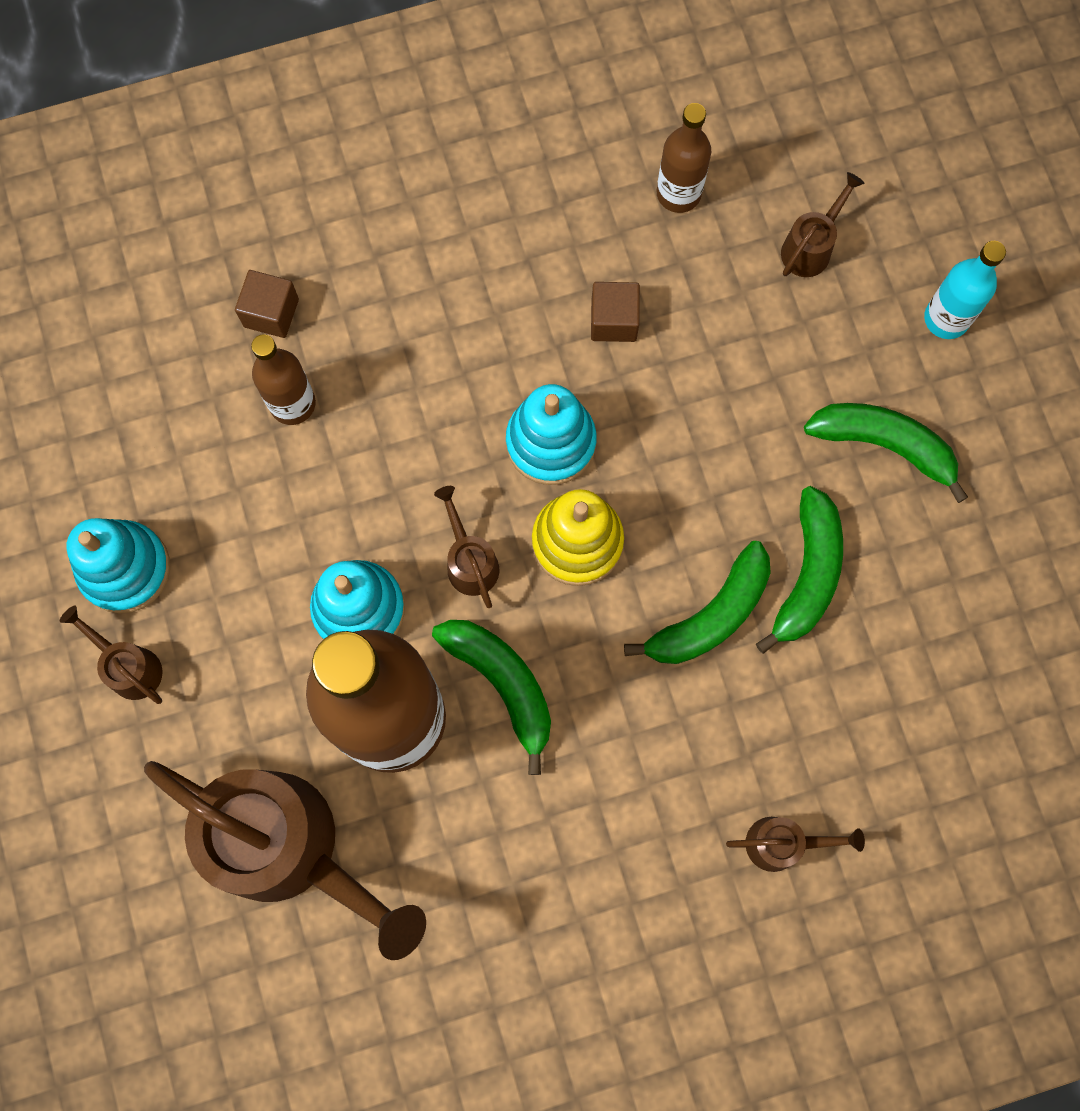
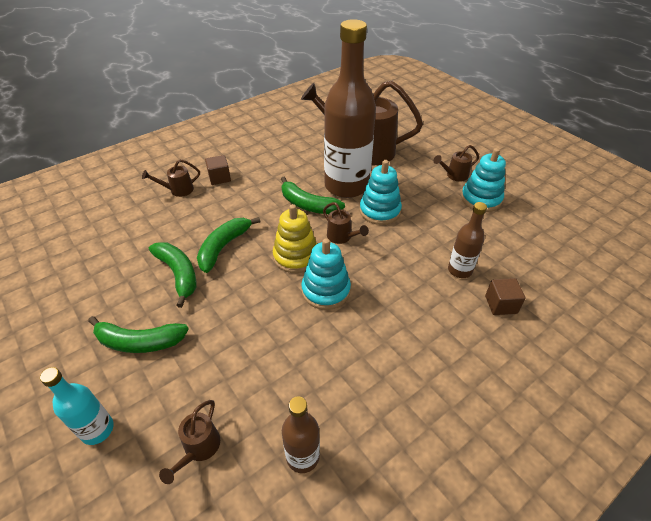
camera: 160 degrees right, 30 degrees down
brown watering can [60,606,162,704] -> brown watering can turned 135 degrees clockwise [434,145,479,181]
brown cube [591,282,640,342] -> brown cube moved to [205,155,231,185]
green banana [756,486,843,654] -> green banana turned 150 degrees clockwise [149,242,196,308]

